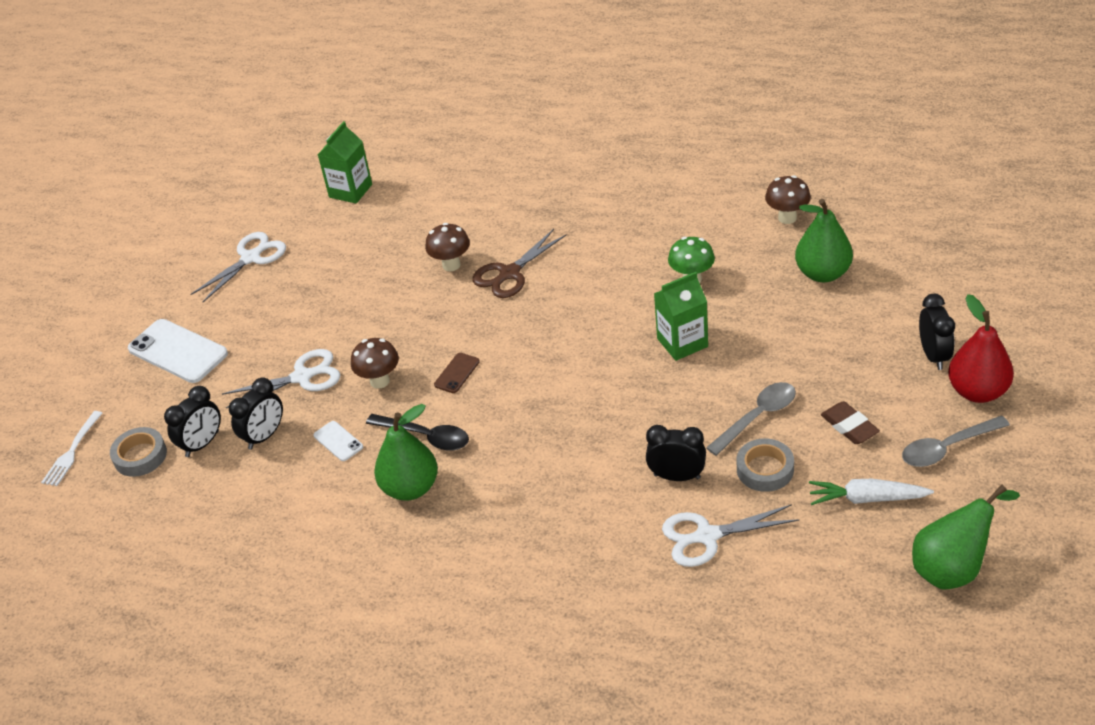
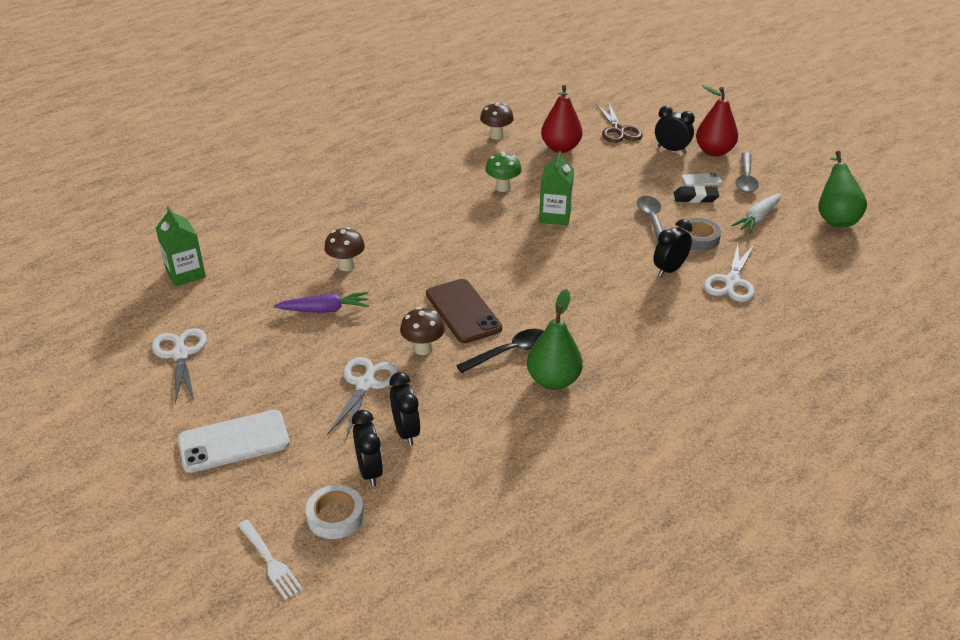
camera: 60 degrees left, 5 degrees down
grey tape [110,427,167,477] -> white tape [306,485,364,539]
white phone [313,421,363,461] -> white phone moved to [682,173,722,186]
brown phone [434,353,480,393] -> brown phone [426,279,502,343], size x2.03
brown scissors [472,229,567,298] -> brown scissors moved to [596,102,643,143]
green pear [795,199,853,282] -> red pear [541,85,582,153]
brown eraser [821,401,880,444] -> black eraser [674,185,719,203]
none -> purple carrot [274,292,369,313]

